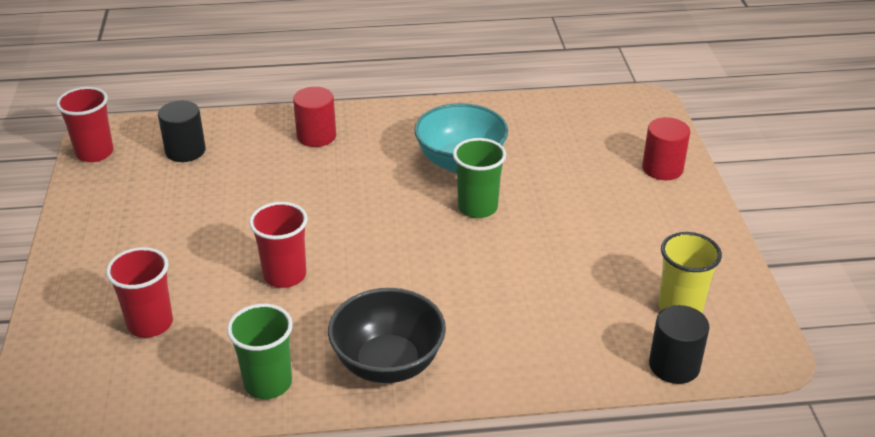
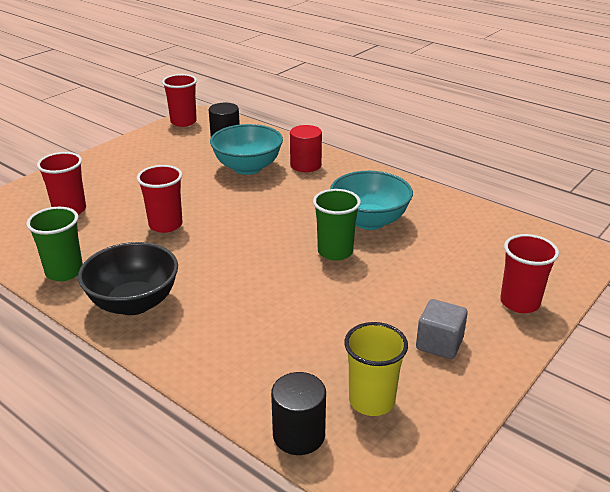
camera: 45 degrees right, 5 degrees down
red cylinder [642,117,690,180] -> red cup [500,234,559,313]
none -> turquoise bowl [210,124,283,175]
none -> grey cube [416,299,468,359]

